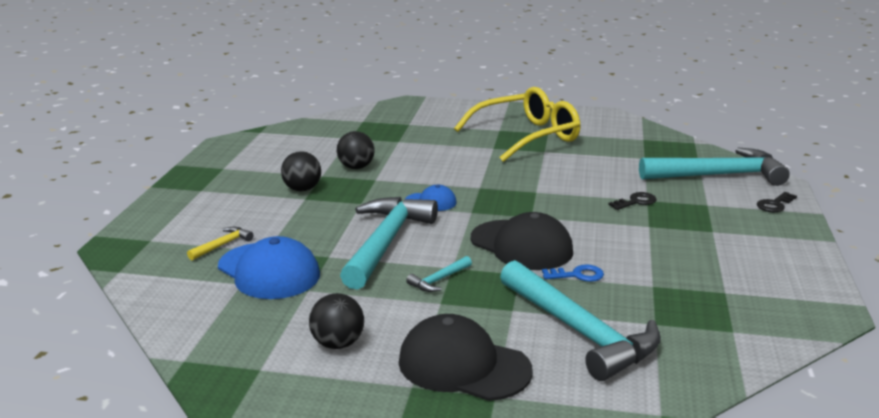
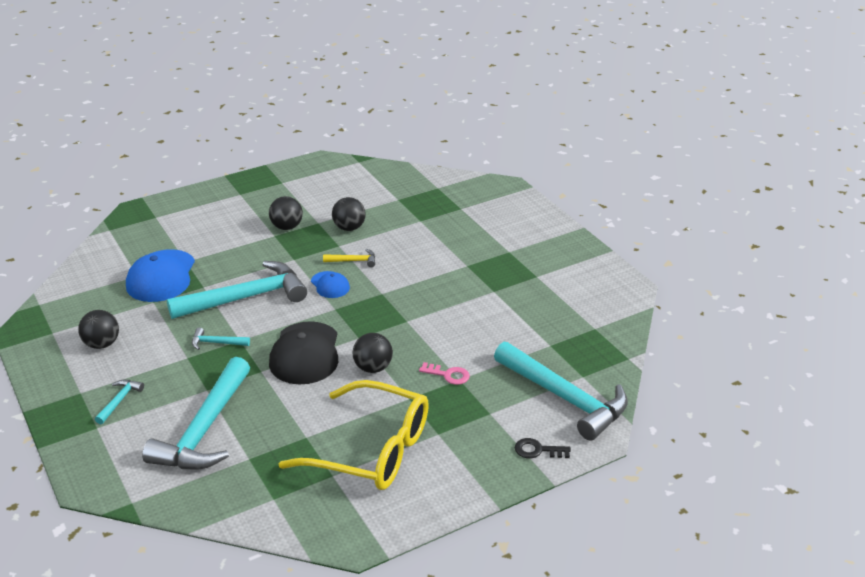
camera: 50 degrees right, 10 degrees up
yellow hammer [187,227,254,260] -> yellow hammer moved to [323,249,375,267]
black cap [399,314,533,401] -> turquoise hammer [95,380,144,424]
yellow glasses [454,87,580,162] -> yellow glasses moved to [279,380,429,490]
blue key [542,264,604,282] -> none
black key [608,192,657,210] -> pink key [419,362,470,385]
none -> black ball [353,333,393,373]

